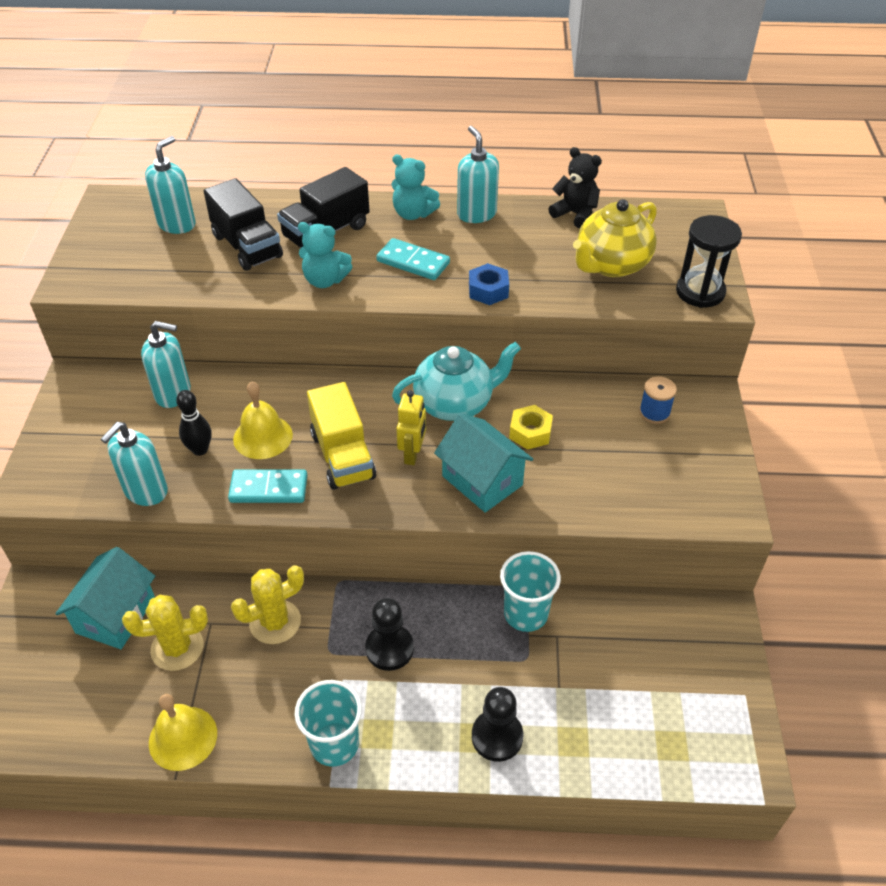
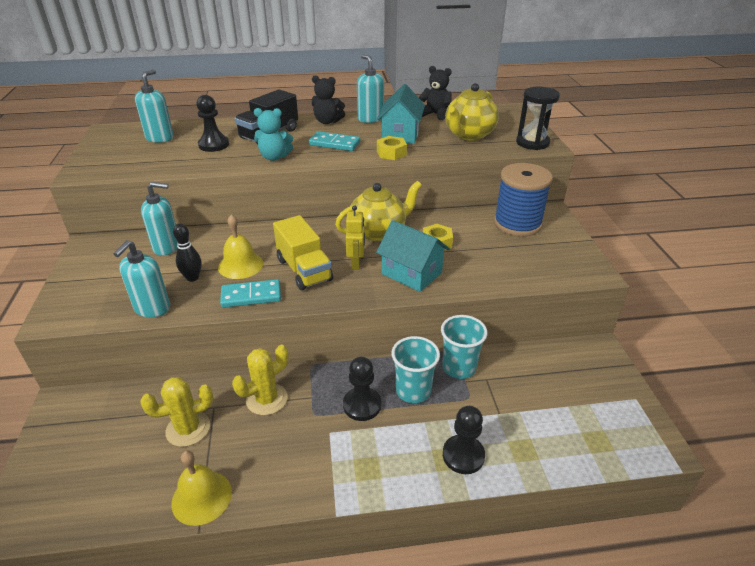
camera: 10 degrees left, 10 degrees down
turquoise house [55,547,155,649] -> turquoise house moved to [377,84,425,144]
black truck [204,178,283,271] -> black pawn [196,95,229,152]
turquoise cup [295,680,362,767] -> turquoise cup moved to [392,336,440,403]
turquoise teddy bear [391,154,440,220] -> black teddy bear [312,75,345,124]
turquoise teapot [392,342,521,421] -> yellow teapot [335,181,422,242]
blue nut [469,263,509,305] -> yellow nut [377,136,407,160]
blue spool [639,376,677,424] -> blue spool [494,163,553,236], size x2.19

